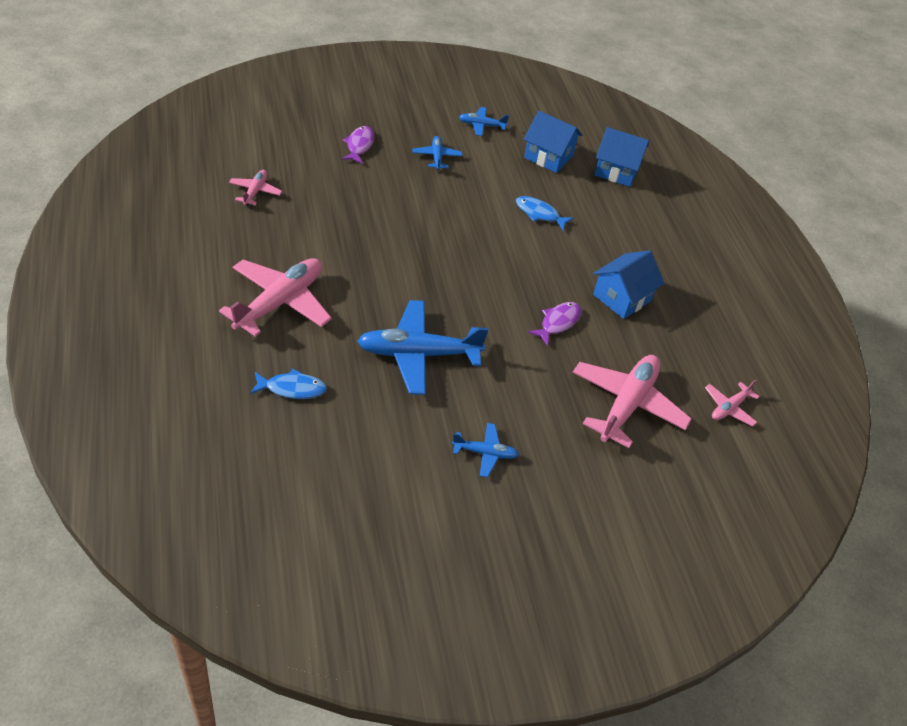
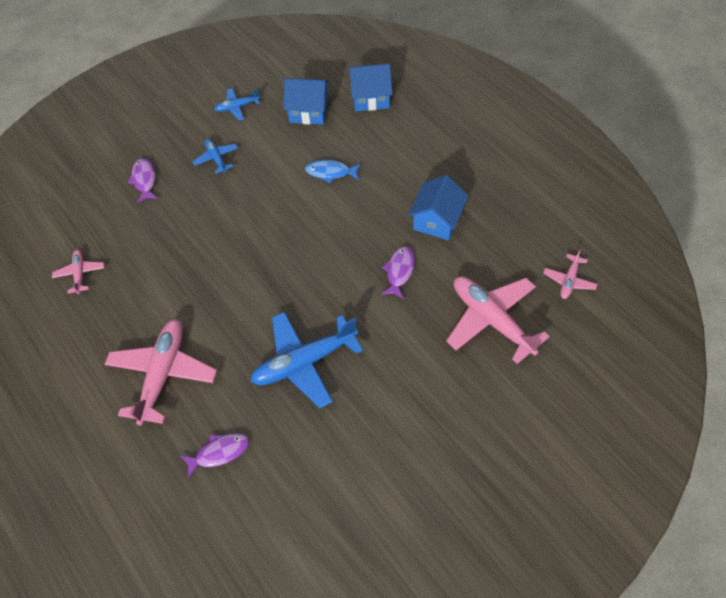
camera: 15 degrees left, 10 degrees up
blue fish [250,369,327,399] -> purple fish [181,433,249,478]
blue plane [452,423,519,478] -> none
pink plane [573,355,692,448] -> pink plane turned 45 degrees counterclockwise [446,276,550,364]

